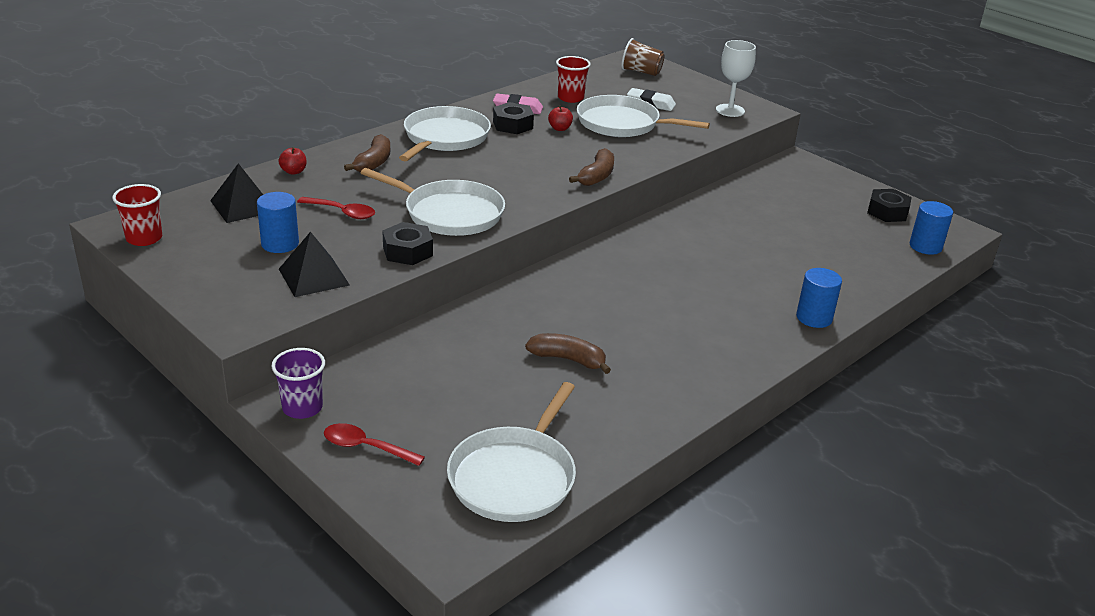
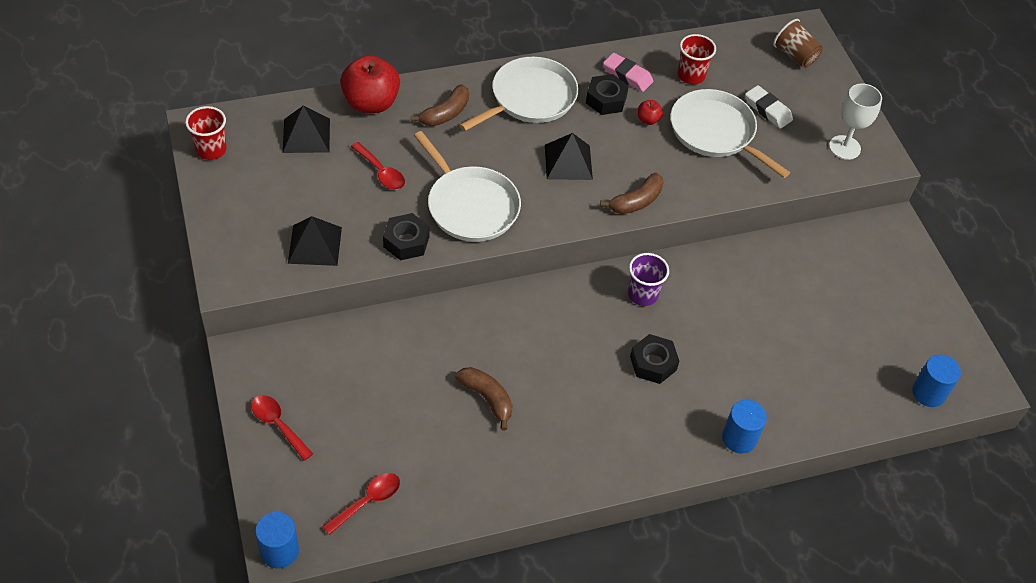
camera: 25 degrees right, 20 degrees up
blue cylinder [257,192,299,253] -> blue cylinder moved to [255,512,299,568]
purple cup [271,348,325,419] -> purple cup moved to [628,253,669,306]
red apple [279,147,307,175] -> red apple [340,55,400,113], size x2.29
white pan [447,382,576,522] -> red spoon [322,473,400,535]
black nut [867,189,912,222] -> black nut moved to [630,334,679,384]
none -> black pyramid [545,133,593,180]

